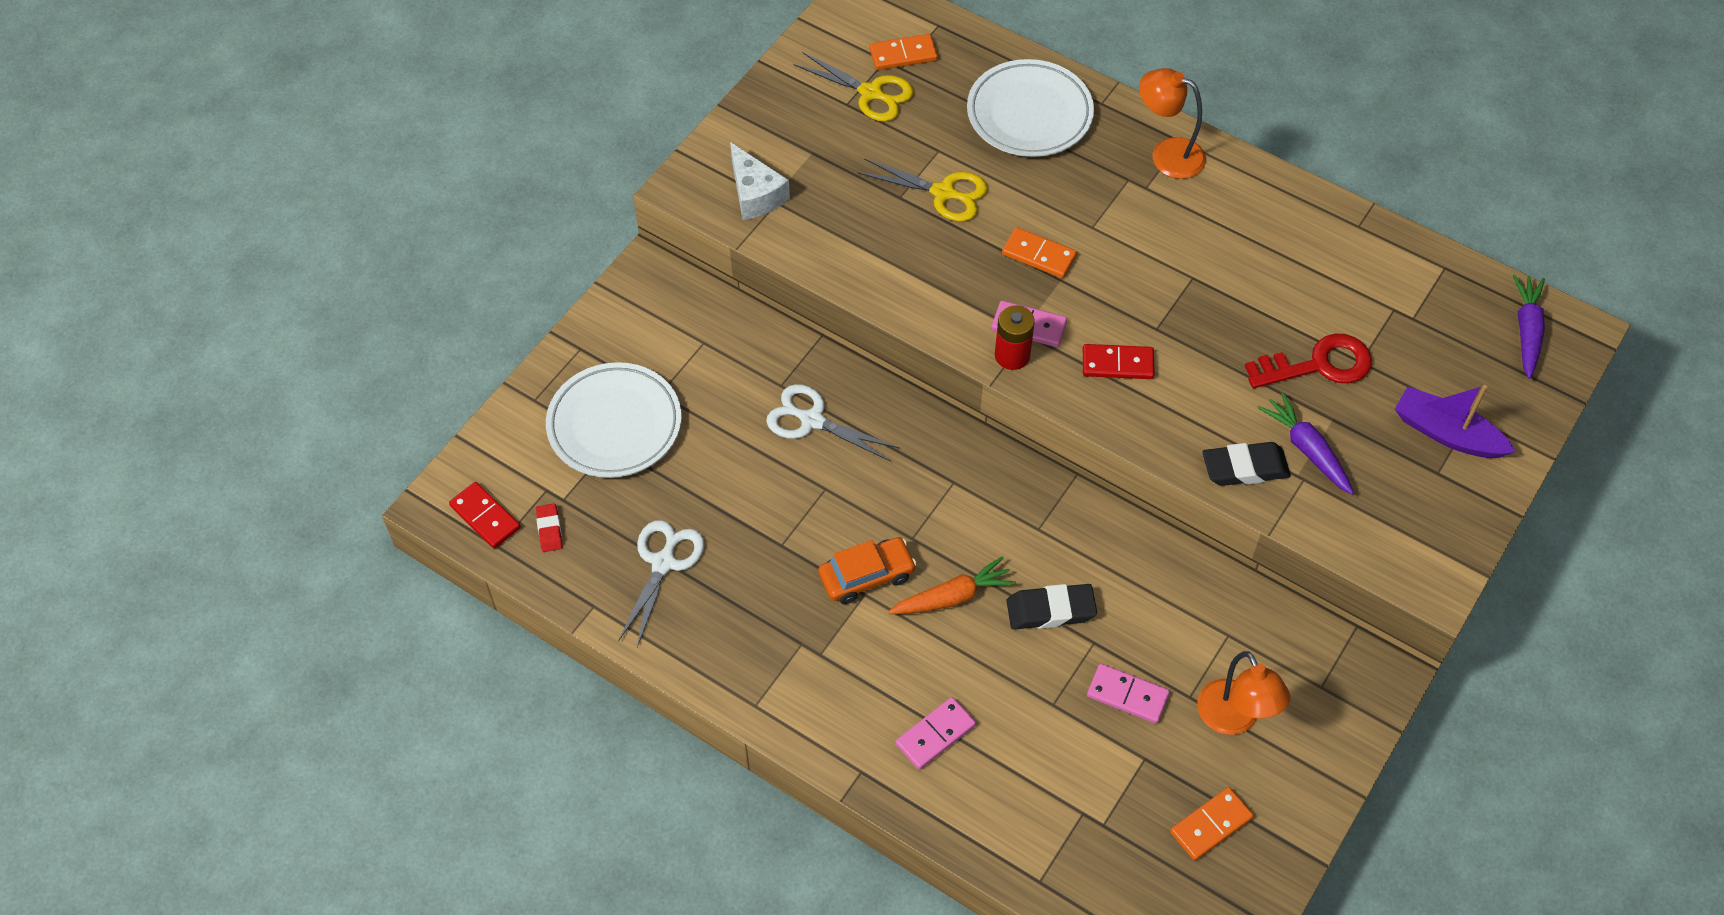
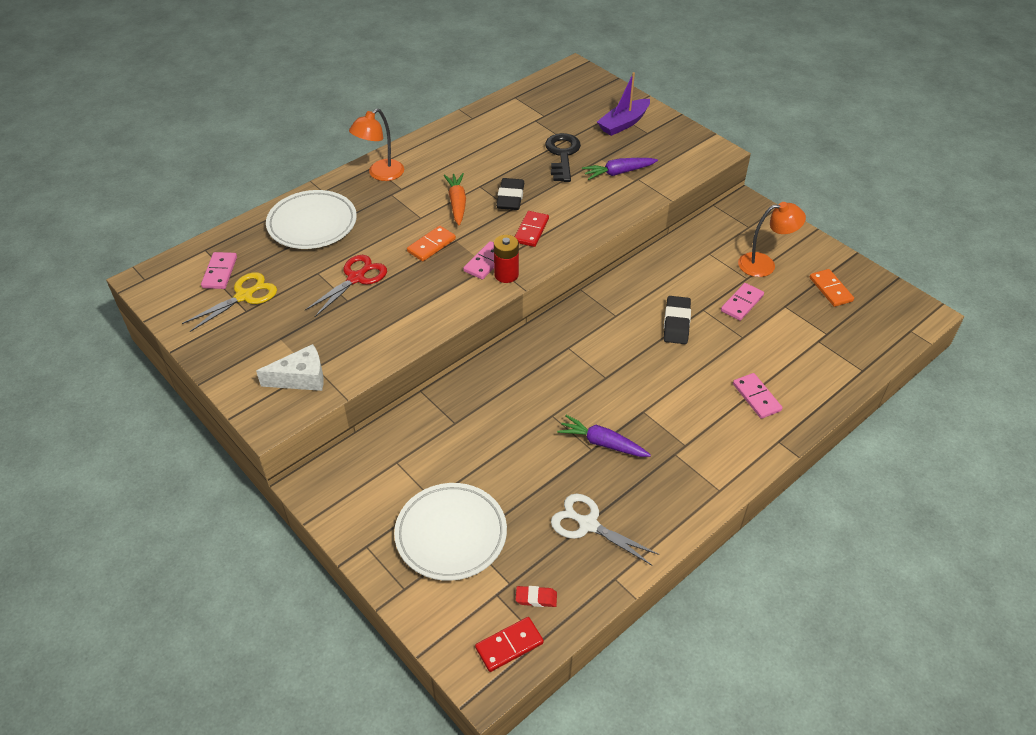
camera: 75 degrees left, 10 degrees down
white scissors [766,384,899,462] -> none
orange car [818,537,916,604] -> none
yellow scissors [858,158,987,222] -> red scissors [305,255,387,317]
orange domino [869,34,938,70] -> pink domino [201,252,237,289]
orange carrot [888,556,1016,614] -> orange carrot moved to [444,173,466,226]
black eraser [1202,442,1291,486] -> black eraser moved to [496,178,524,210]
red key [1245,334,1372,388] -> black key [545,133,581,182]
purple carrot [1513,274,1545,379] -> purple carrot moved to [557,415,651,457]

